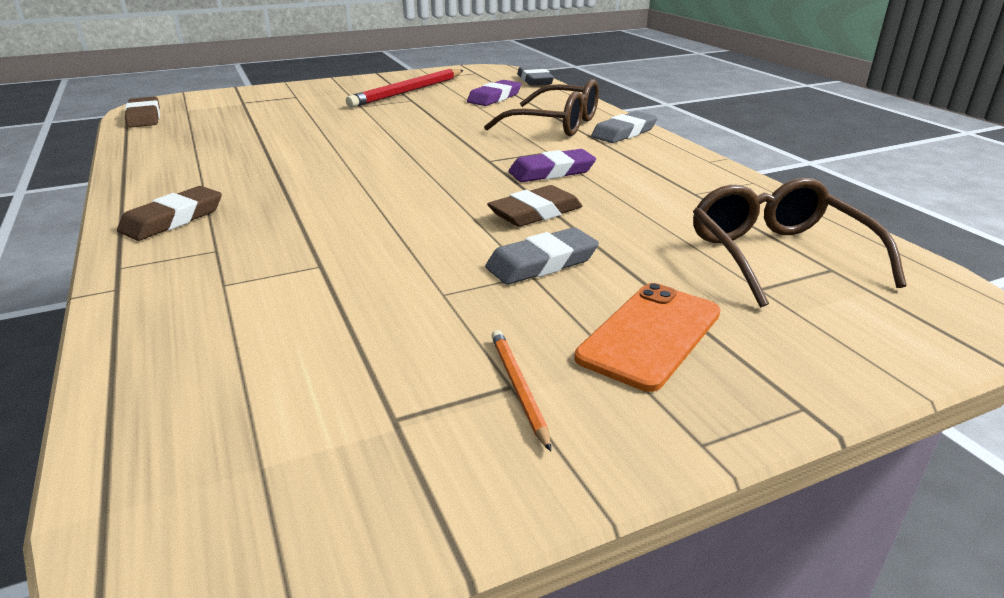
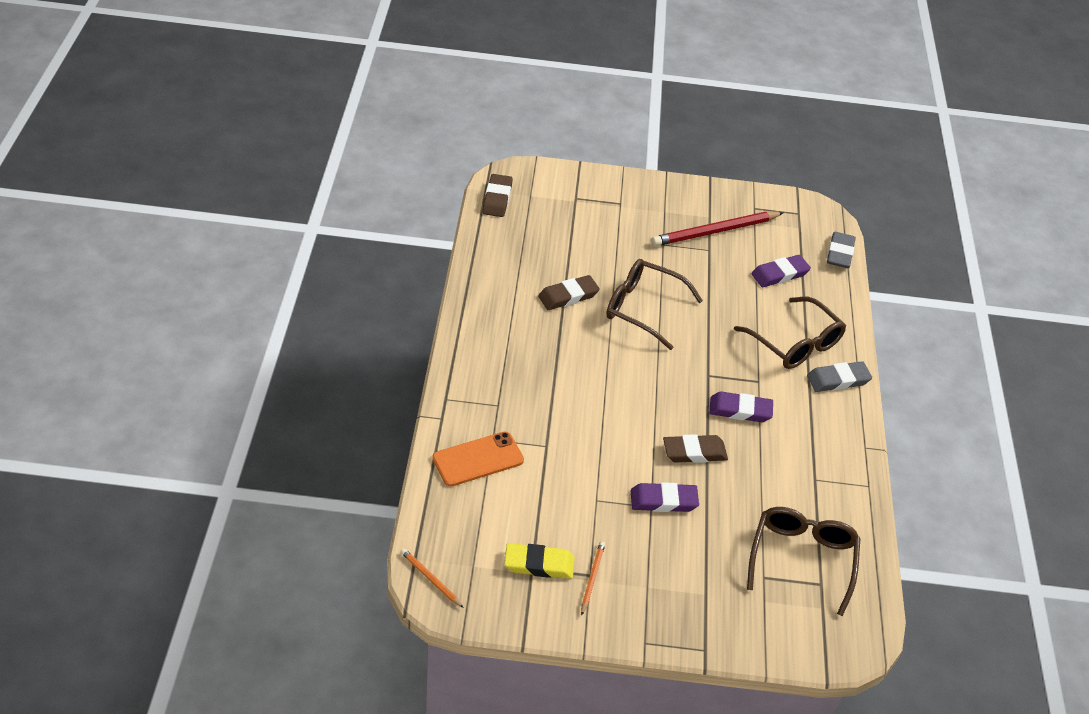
camera: 25 degrees right, 15 degrees up
brown eraser [117,186,222,241] -> brown eraser moved to [538,275,599,310]
grey eraser [485,227,599,285] -> purple eraser [631,482,699,512]
orange phone [574,283,721,392] -> orange phone moved to [432,432,524,487]
none -> orange pencil [401,548,463,608]
none -> yellow eraser [504,543,574,579]
none -> brown glasses [606,259,703,350]

